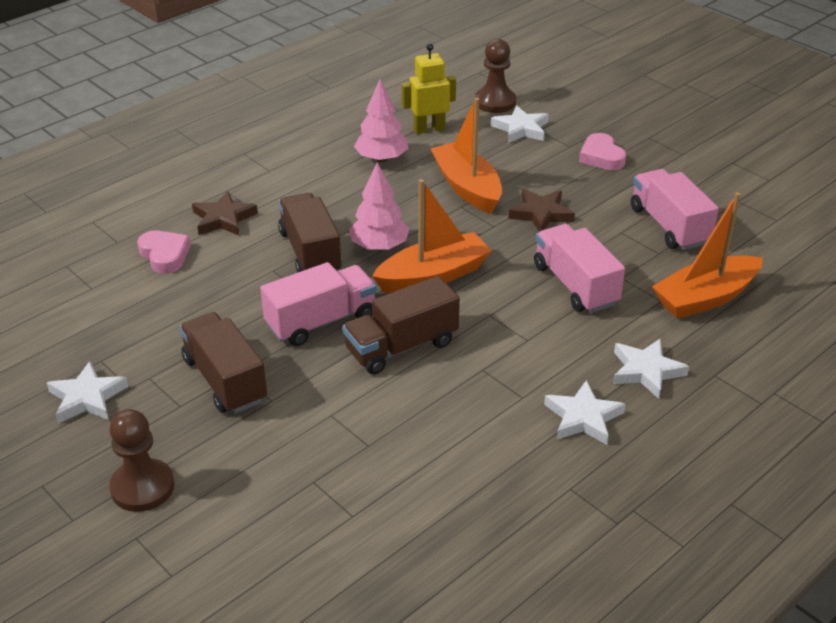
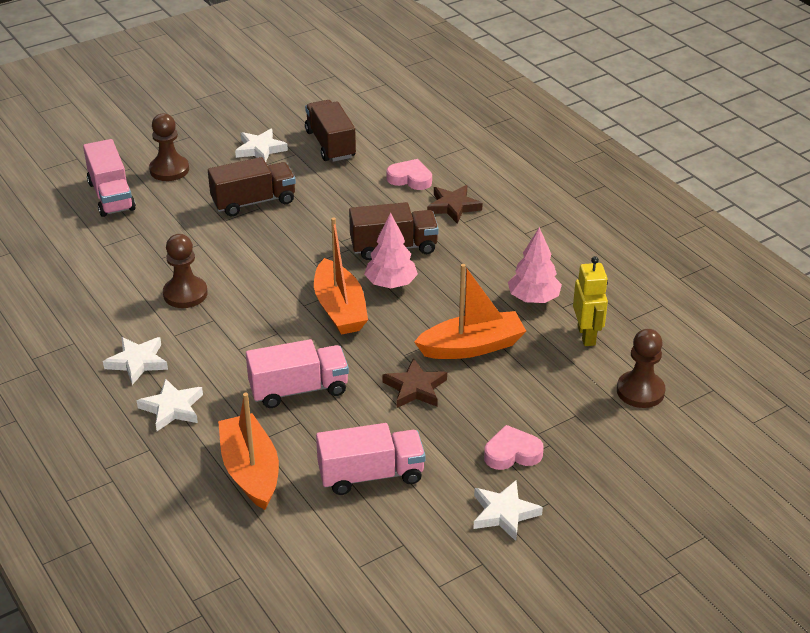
camera: 100 degrees right, 0 degrees up
pink heart [137,231,191,274] -> pink heart turned 135 degrees counterclockwise [386,159,432,190]
pink truck [260,262,377,346] -> pink truck moved to [83,139,136,217]
brown truck [343,276,460,374] -> brown truck moved to [305,100,356,162]
white star [491,105,549,143] -> white star moved to [473,480,543,541]
none -> brown pawn [163,234,208,308]

